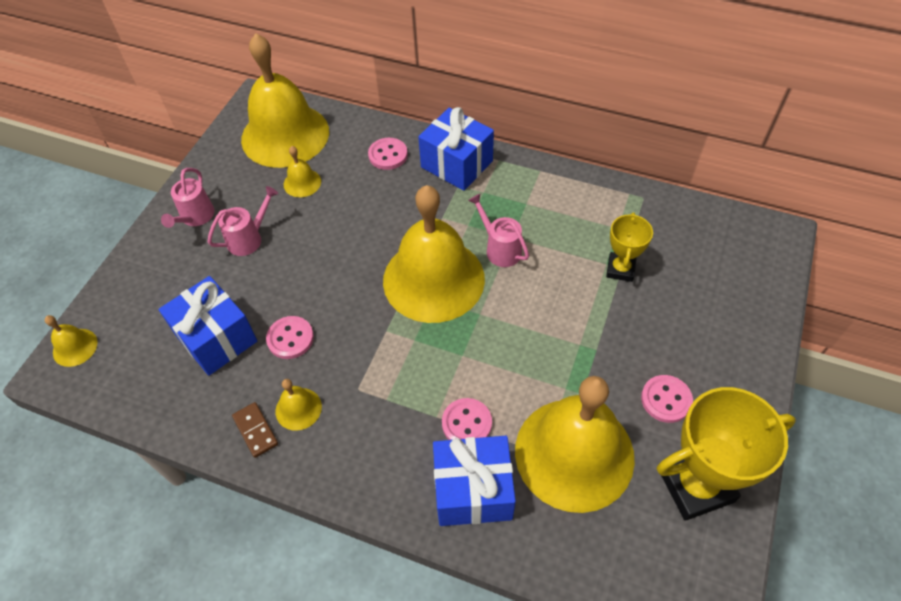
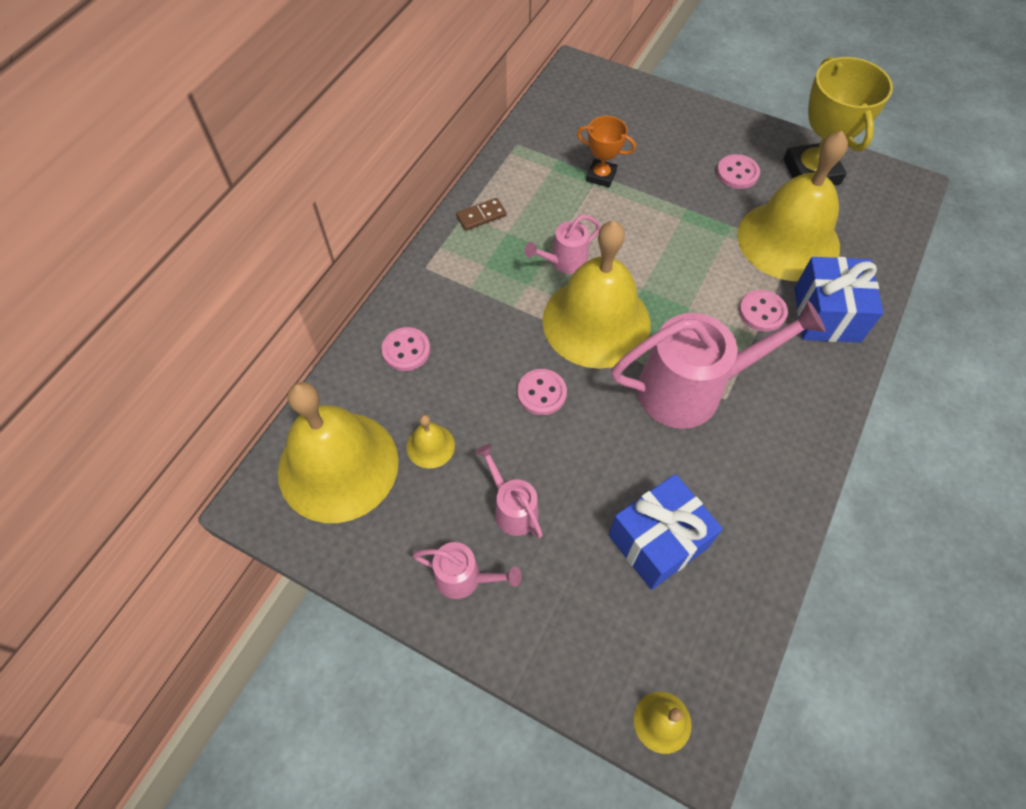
camera: 85 degrees left, 5 degrees up
brown domino [232,402,278,458] -> brown domino moved to [456,198,507,231]
pink button [266,316,314,359] -> pink button moved to [517,369,567,415]
yellow bell [276,379,322,431] -> none
blue gift [418,107,494,191] -> none
yellow trophy [606,213,653,282] -> orange trophy [577,116,636,187]
none -> pink watering can [611,300,826,429]

